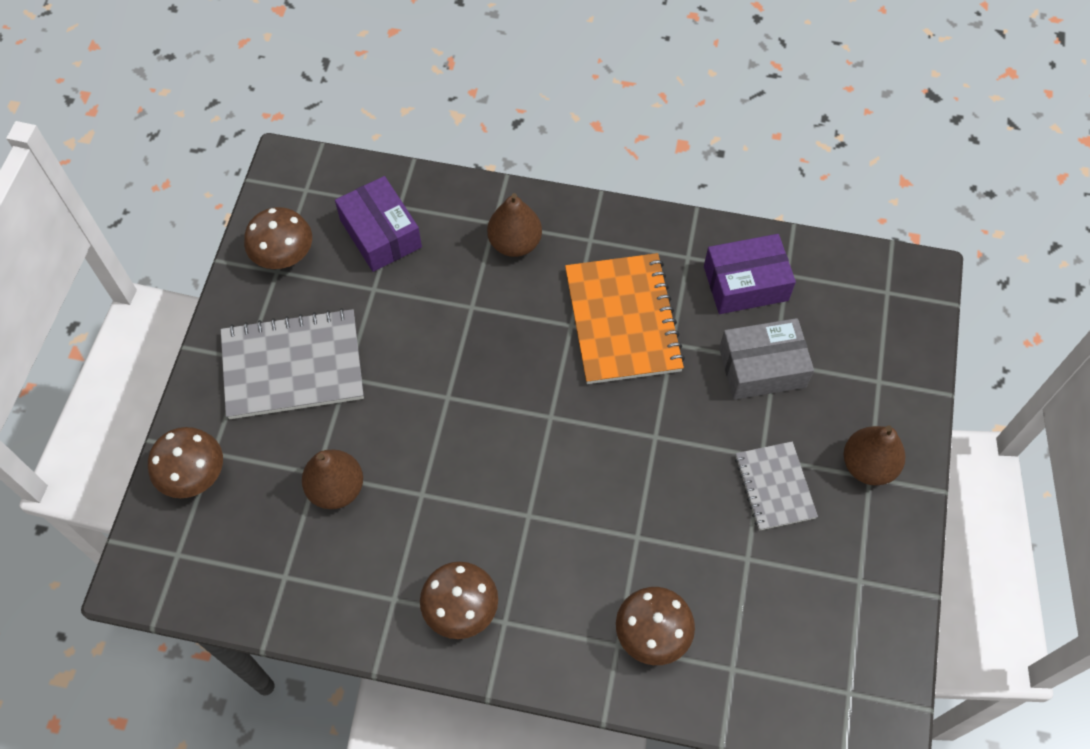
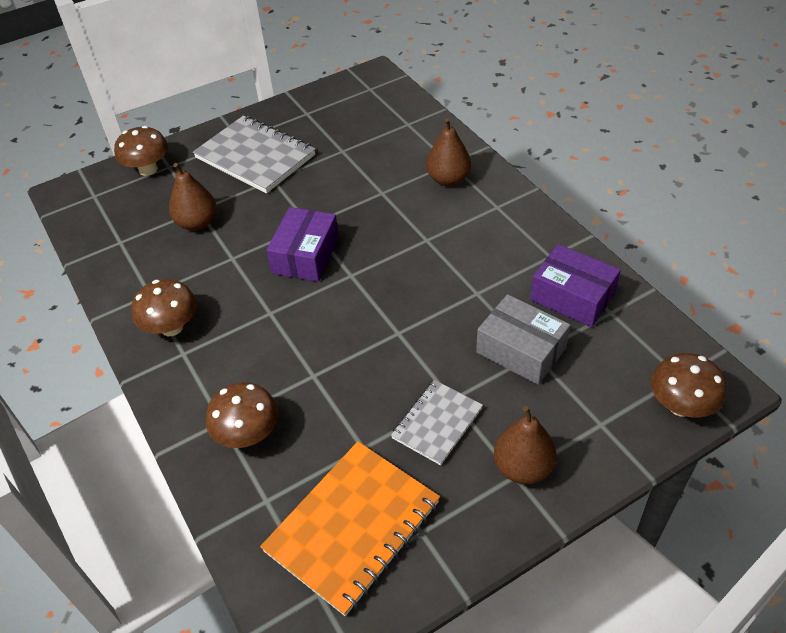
camera: 50 degrees right, 15 degrees down
brown mushroom [244,207,312,269] -> brown mushroom moved to [651,353,727,418]
purple box [335,176,422,272] -> purple box moved to [266,207,339,282]
orange notebook [565,253,685,384] -> orange notebook moved to [260,441,440,616]

